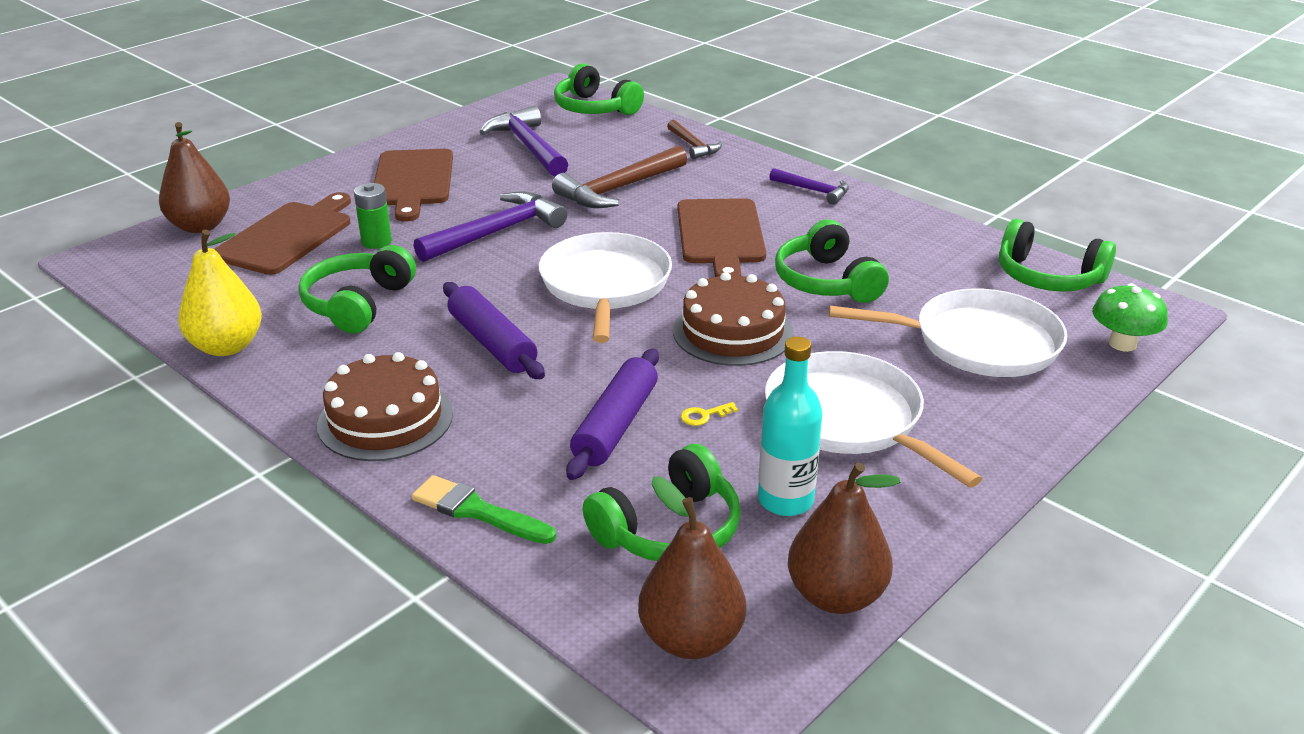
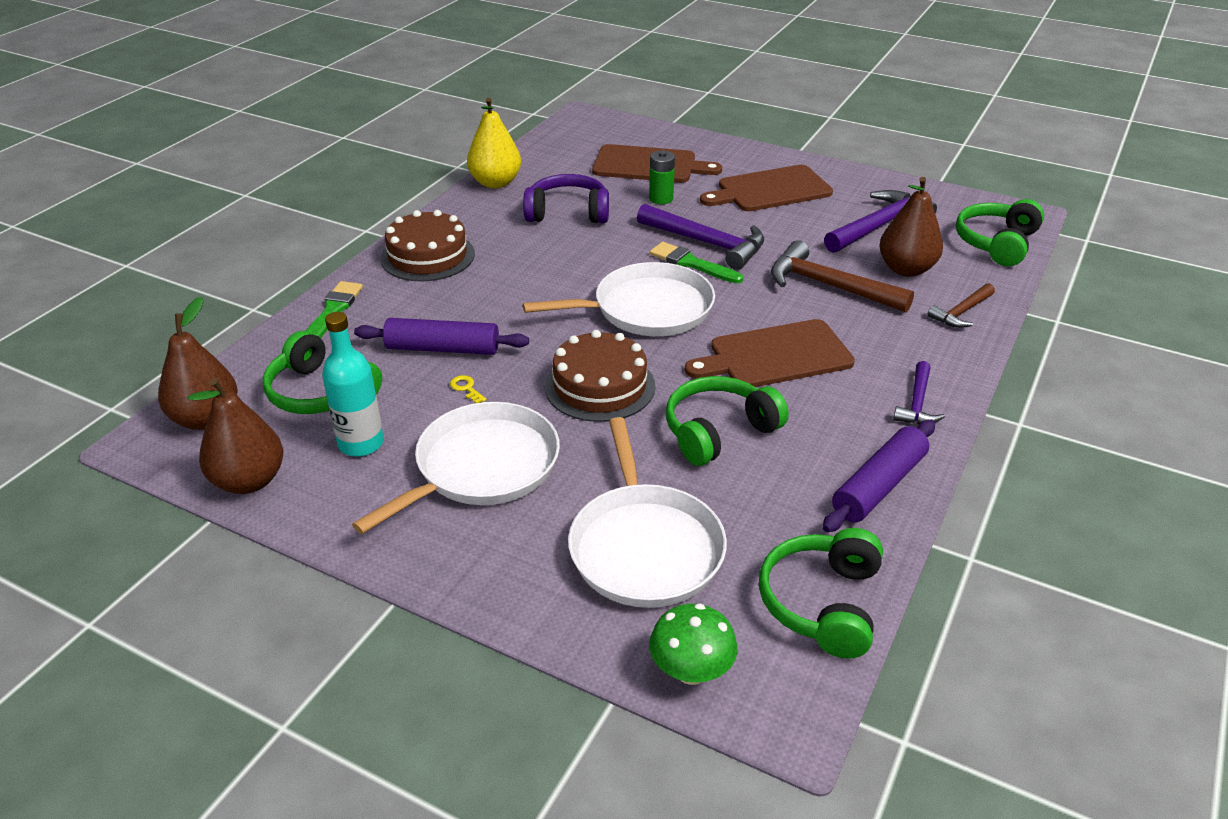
camera: 75 degrees right, 5 degrees up
brown pear [159,122,230,233] -> brown pear moved to [879,177,943,277]
green headphones [298,245,416,334] -> purple headphones [523,174,609,223]
purple rolling pin [443,282,545,379] -> purple rolling pin moved to [823,420,935,532]
none -> green brush [650,242,743,284]

